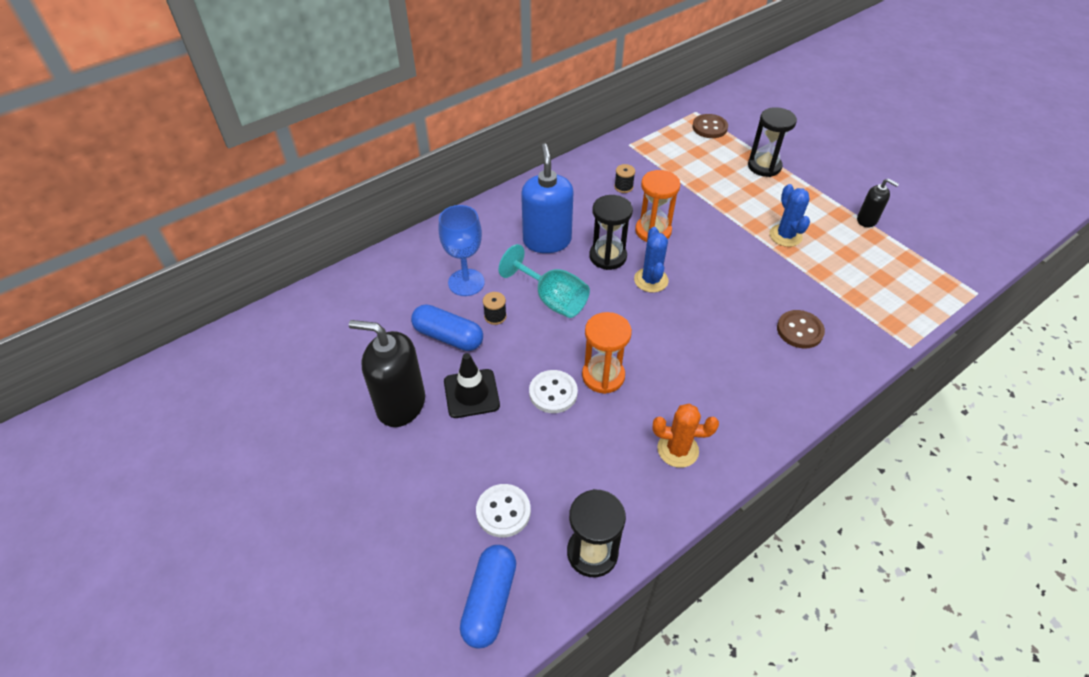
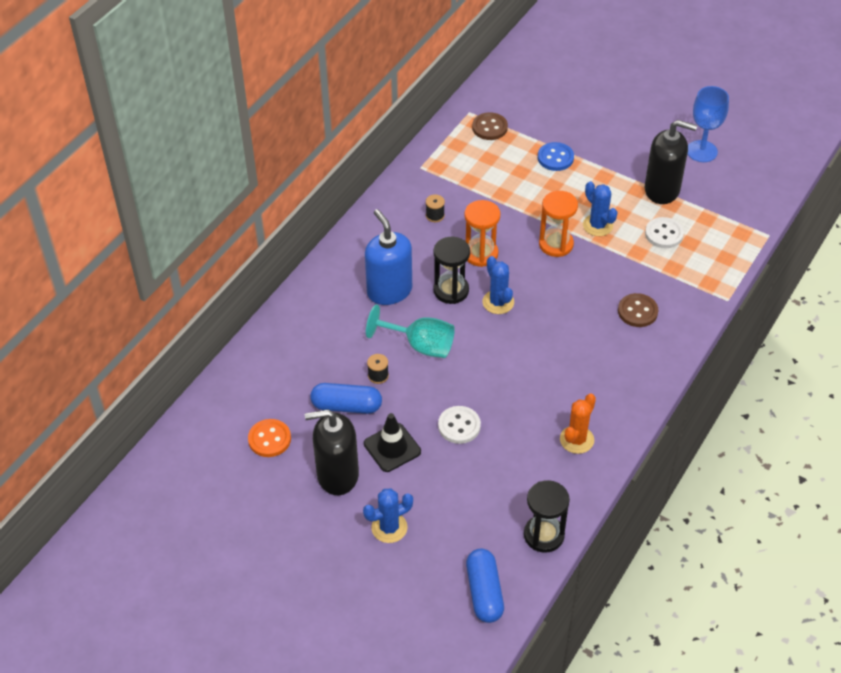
camera: 20 degrees left, 0 degrees up
blue goblet [439,205,485,296] -> blue goblet moved to [688,86,729,162]
white button [476,484,531,538] -> white button moved to [645,217,684,248]
orange hourglass [582,312,632,394] -> orange hourglass moved to [539,191,578,257]
orange cactus [653,404,719,468] -> orange cactus turned 45 degrees counterclockwise [560,393,596,454]
black hourglass [748,107,797,177] -> blue button [538,142,574,171]
black soap dispenser [857,178,899,227] -> black soap dispenser [645,120,697,204], size x1.89
none -> orange button [248,419,291,457]
none -> blue cactus [363,488,413,543]

